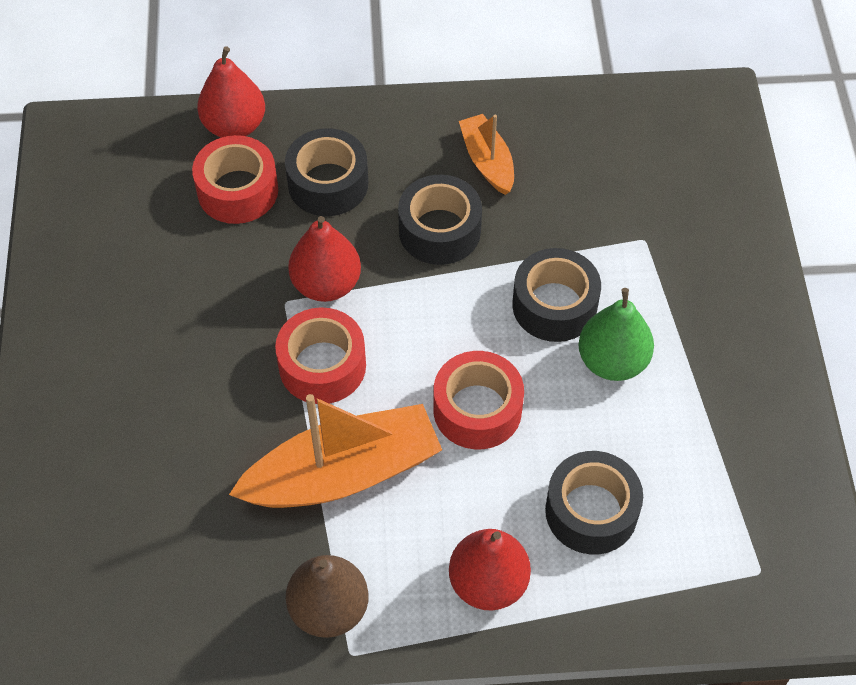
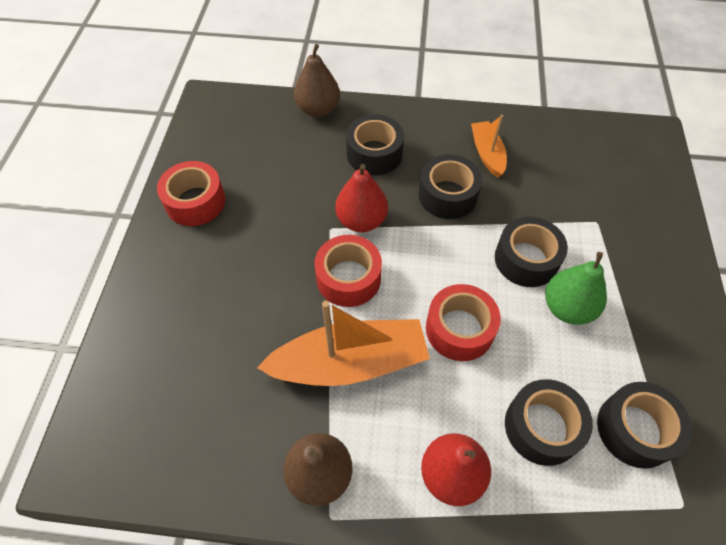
camera: 10 degrees right, 0 degrees up
red tape [192,135,278,224] -> red tape moved to [157,161,225,226]
red pear [197,46,265,138] -> brown pear [294,44,340,117]
none -> black tape [597,382,692,469]

